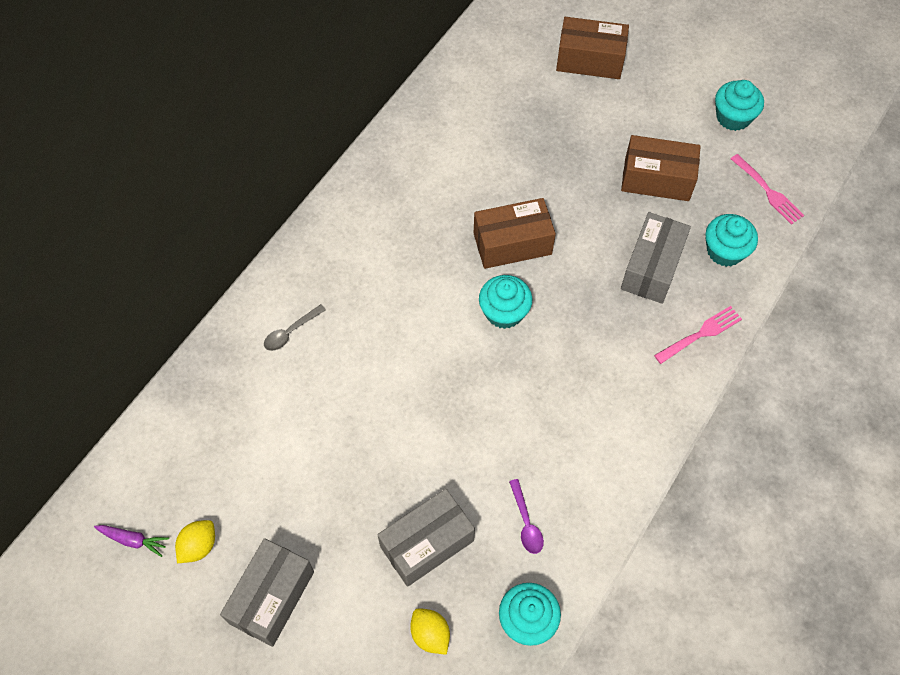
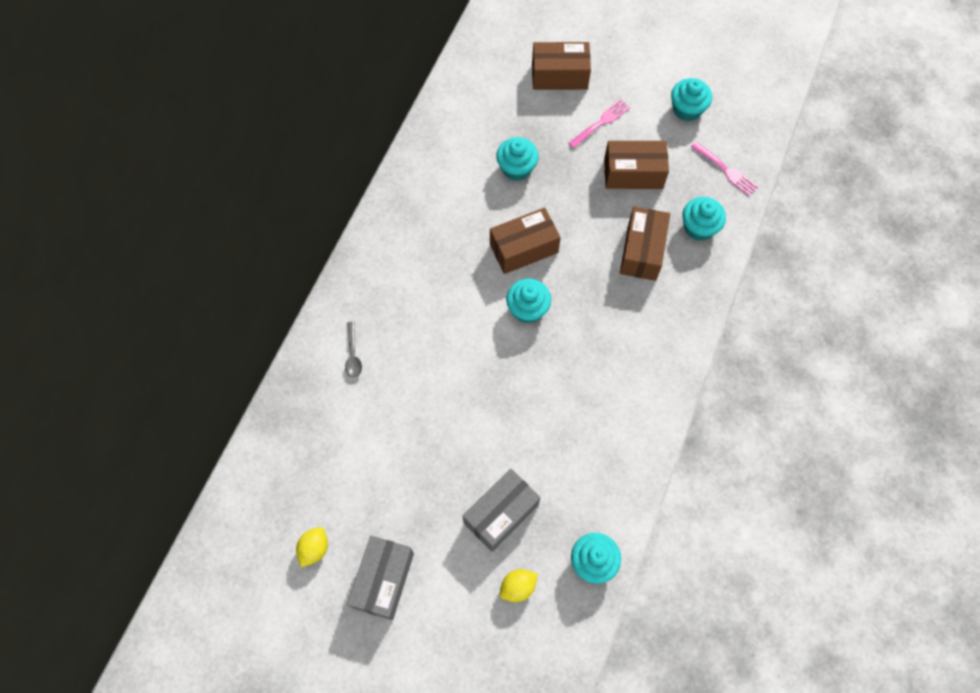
camera: 10 degrees left, 5 degrees up
purple carrot [94,525,169,557] -> none
grey spoon [264,304,326,351] -> grey spoon turned 45 degrees counterclockwise [345,322,362,378]
yellow lemon [410,608,450,655] -> yellow lemon turned 75 degrees counterclockwise [500,569,538,602]
purple spoon [509,479,544,554] -> none
grey box [621,212,691,304] -> brown box [620,206,670,281]
pink fork [654,306,742,364] -> pink fork moved to [568,99,630,148]
none -> turquoise cupcake [496,137,539,181]

